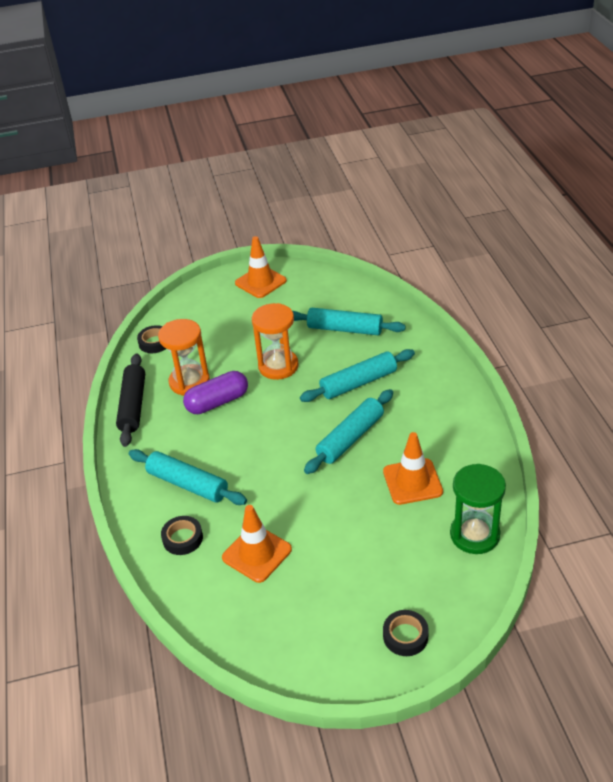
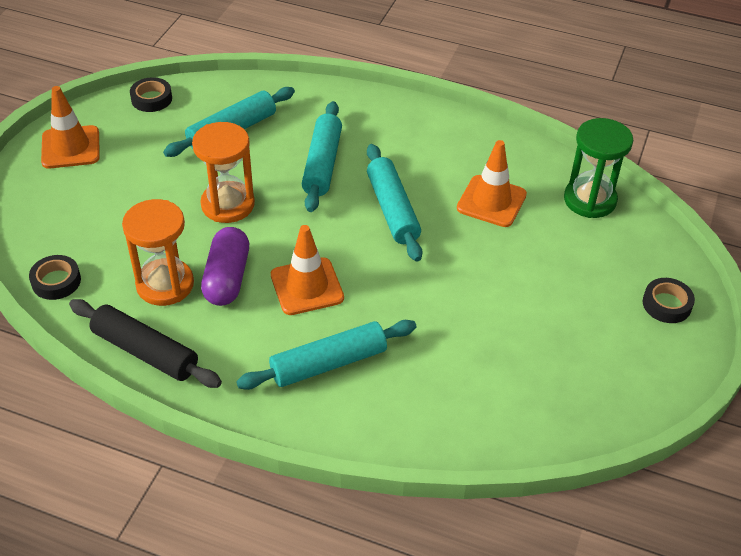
camera: 60 degrees left, 5 degrees up
black tape [161,516,203,555] -> black tape moved to [130,77,172,112]
orange traffic cone [222,505,292,583] -> orange traffic cone moved to [271,225,344,315]

